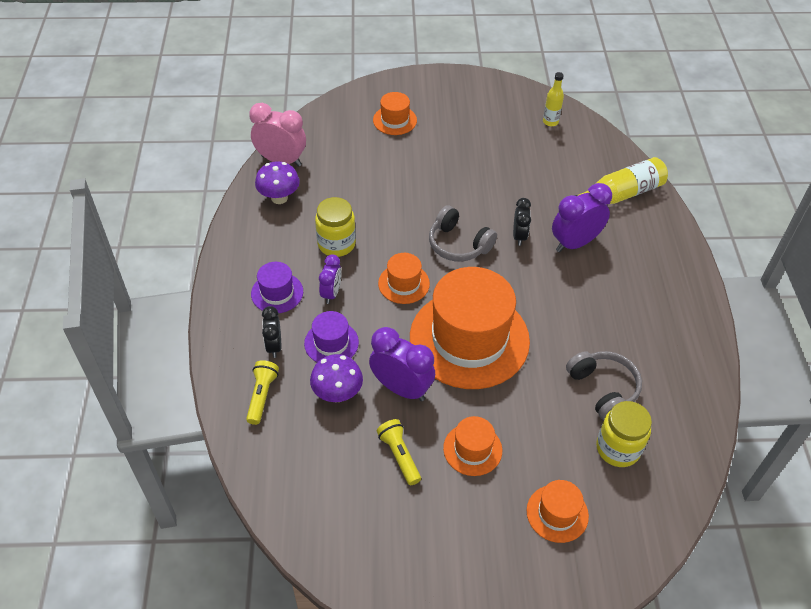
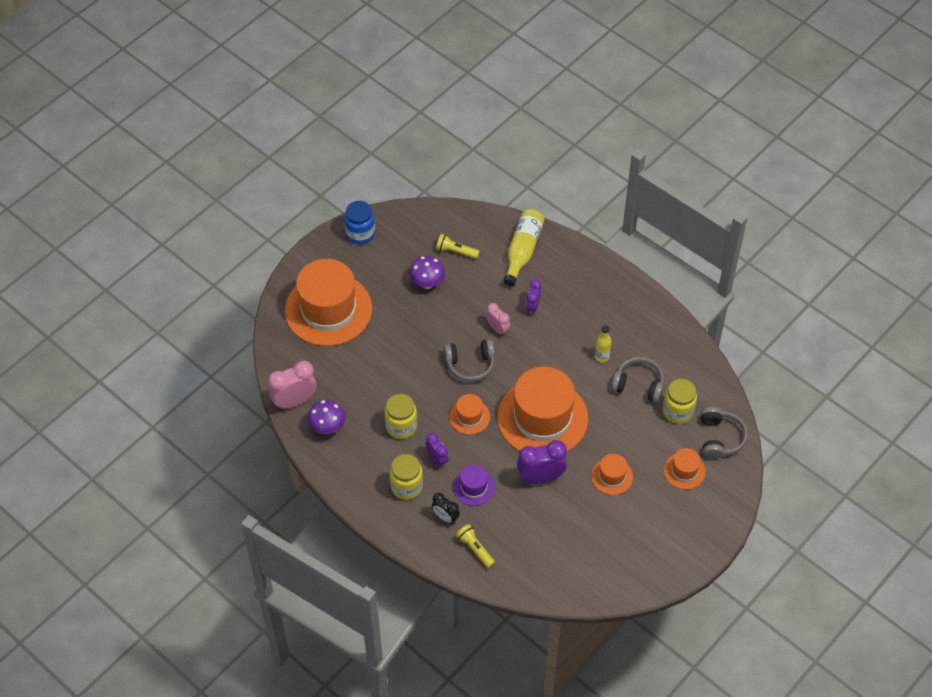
camera: 45 degrees left, 5 degrees up
purple hat [251,262,303,313] -> yellow jar [390,454,423,500]
purple mushroom [310,354,363,402] -> purple mushroom moved to [409,256,445,289]
orange hat [373,92,417,135] -> orange hat [285,259,372,346], size x2.22
yellow flashlight [377,419,421,485] -> yellow flashlight moved to [436,234,480,259]
black clock [513,198,531,246] -> pink clock [486,303,510,336]
yellow bottle [543,72,564,126] -> yellow bottle moved to [595,325,612,363]
purple clock [552,183,612,252] -> purple clock [526,279,541,315], size x0.59
none -> blue jar [344,201,375,245]
none -> grey headphones [701,407,748,459]

